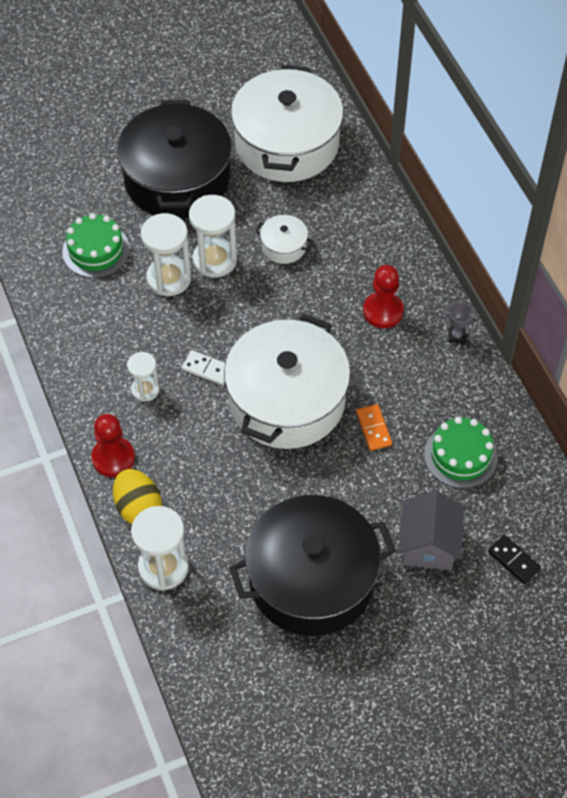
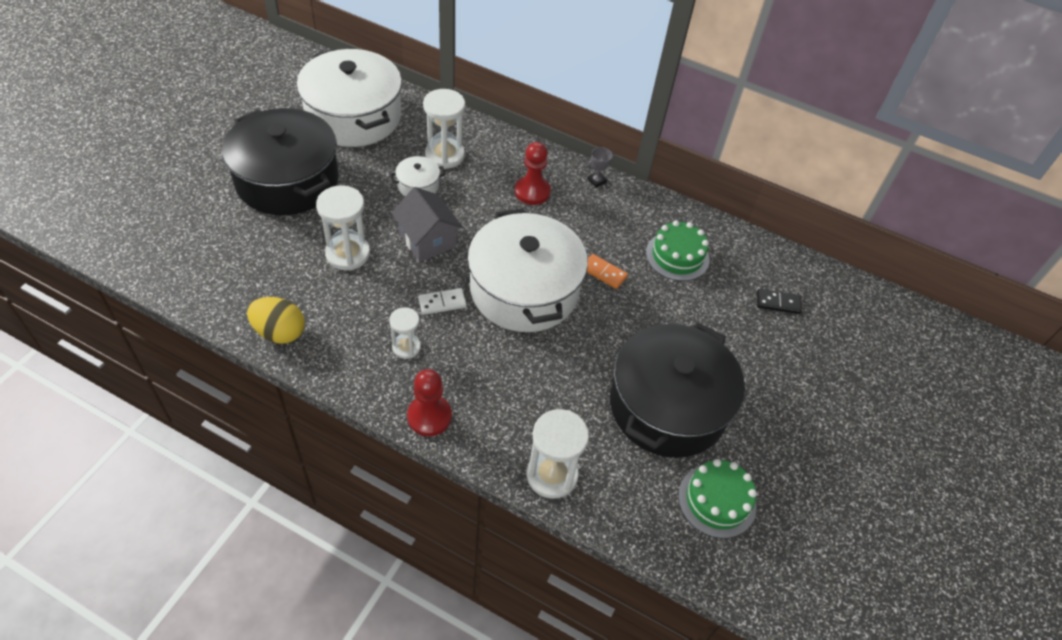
camera: 45 degrees left, 5 degrees down
green cake [62,213,130,278] -> green cake moved to [678,459,757,538]
yellow egg [113,469,162,524] -> yellow egg moved to [247,297,305,344]
white hourglass [189,195,237,278] -> white hourglass moved to [423,89,465,169]
grey house [398,491,464,570] -> grey house moved to [391,187,463,262]

